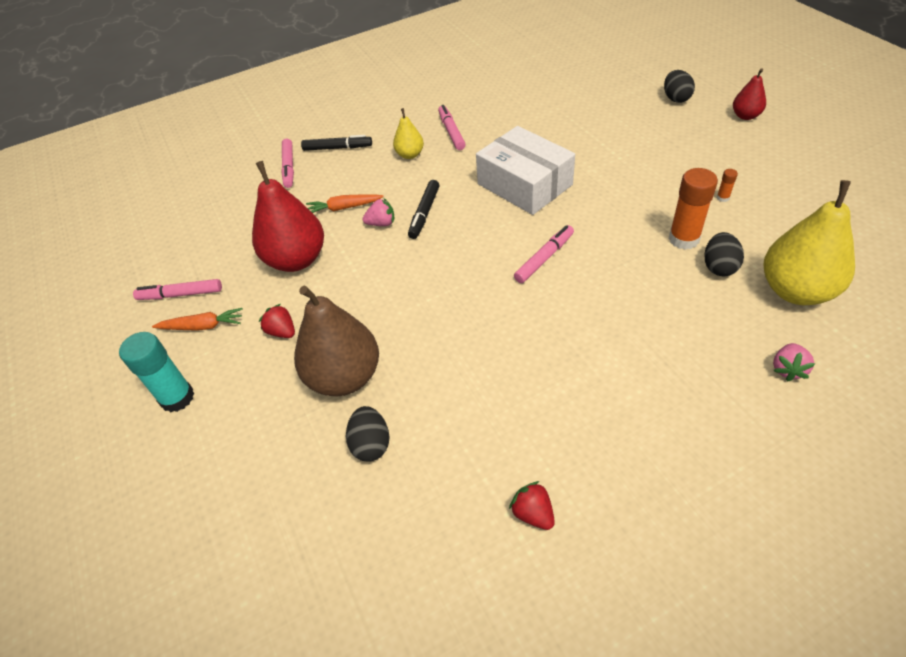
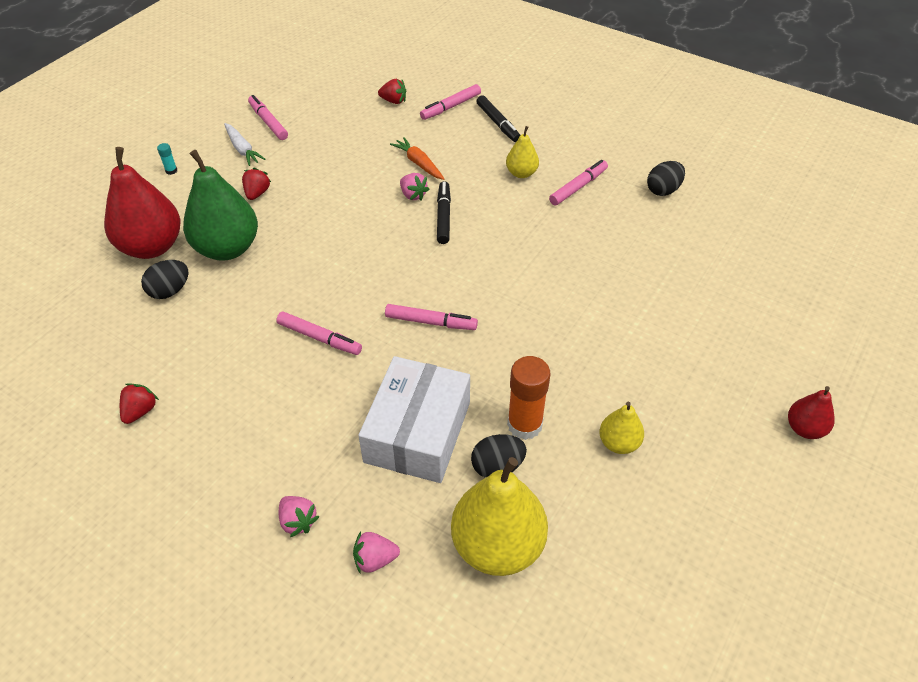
camera: 55 degrees right, 0 degrees up
turquoise glue stick [119,332,194,412] -> turquoise glue stick [157,143,177,175], size x0.44
orange carrot [152,308,243,331] -> white carrot [224,123,266,166]
red pear [252,161,324,272] -> red pear moved to [104,147,180,259]
brown pear [294,286,379,396] -> green pear [183,150,258,261]
black marker [408,180,439,239] -> black marker turned 105 degrees clockwise [437,181,451,244]
white box [476,126,575,215] -> white box moved to [358,356,470,483]
black egg [664,70,695,103] -> black egg moved to [647,161,685,196]
orange glue stick [717,169,738,202] -> yellow pear [599,402,644,454]
none -> pink marker [276,311,362,355]
none -> pink strawberry [279,496,319,537]
none -> red strawberry [378,79,406,104]

